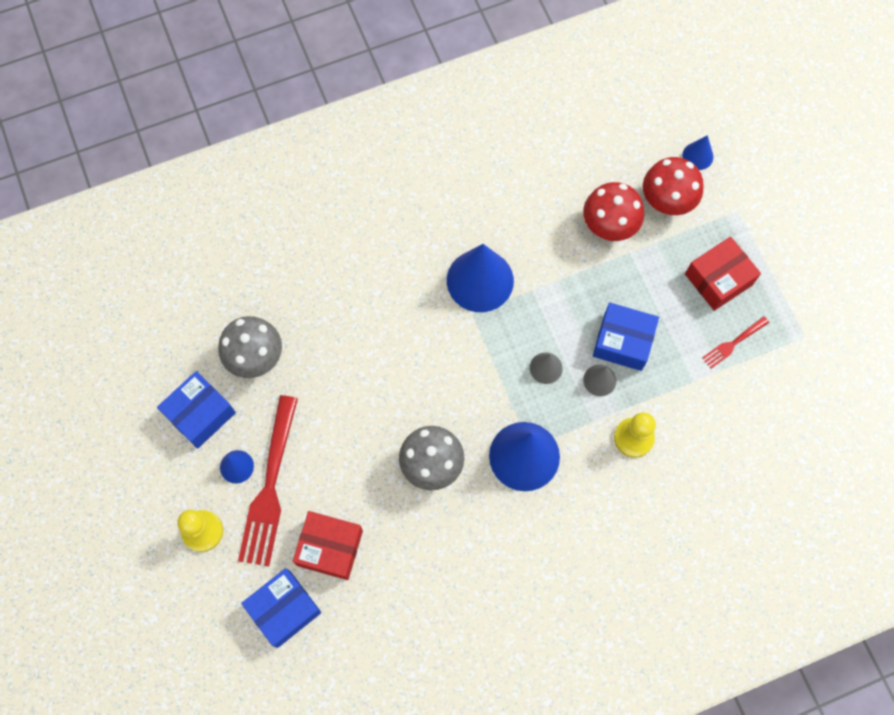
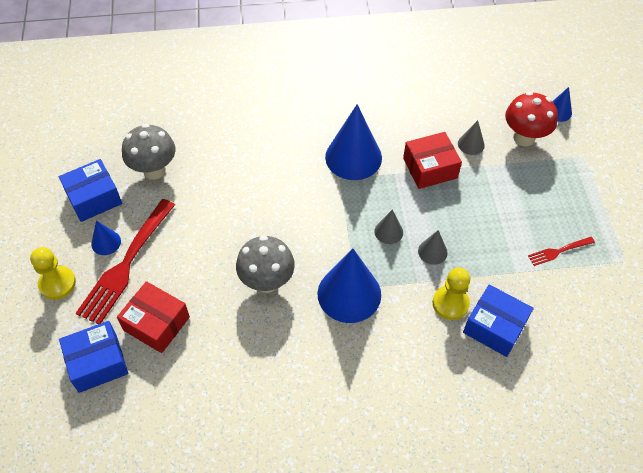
camera: 15 degrees right, 15 degrees down
red mushroom [583,182,644,241] -> grey cone [458,120,485,155]
blue box [593,303,659,371] -> blue box moved to [463,284,534,357]
red box [685,237,761,311] -> red box moved to [403,132,462,189]

